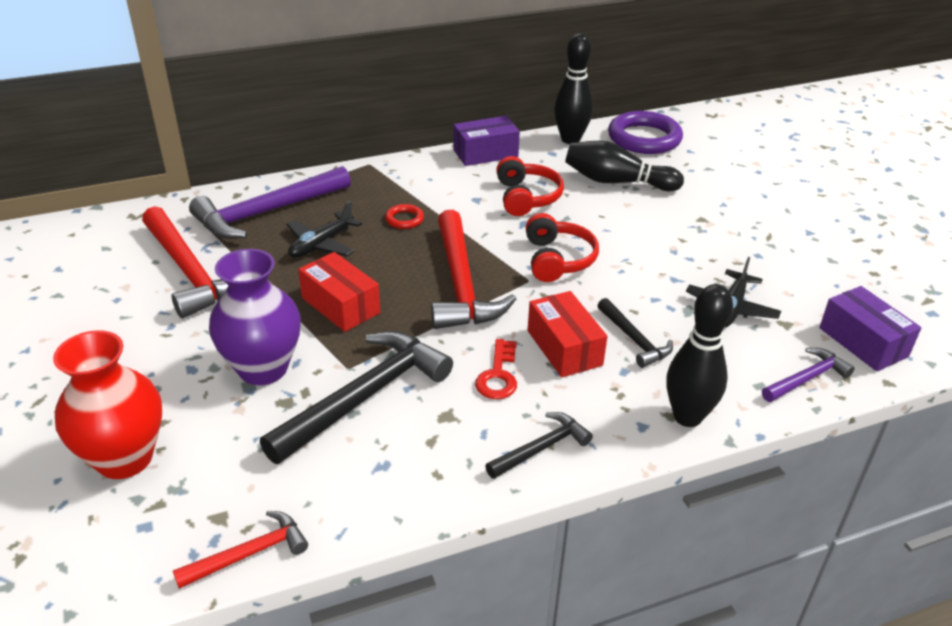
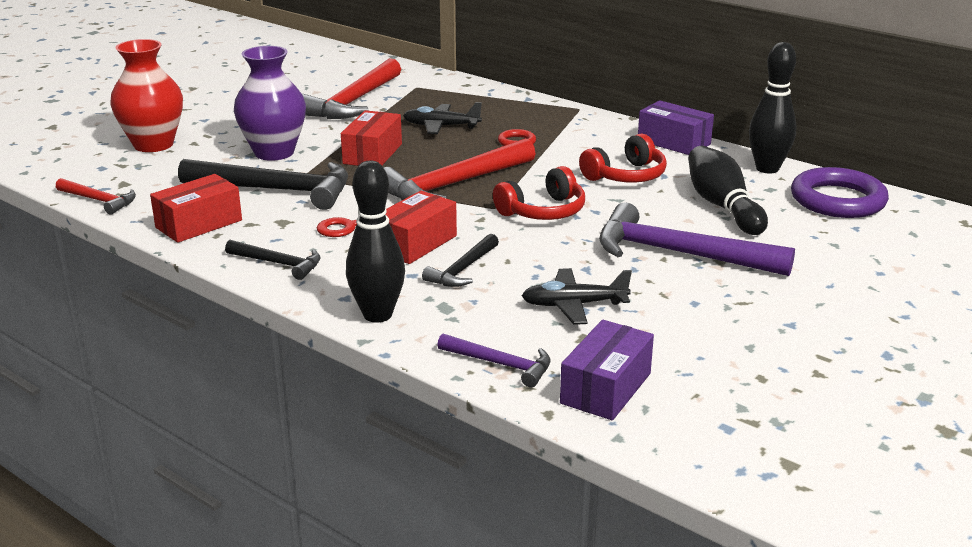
camera: 60 degrees right, 10 degrees down
purple hammer [189,166,351,239] -> purple hammer moved to [599,203,795,276]
none -> red box [150,174,242,243]

